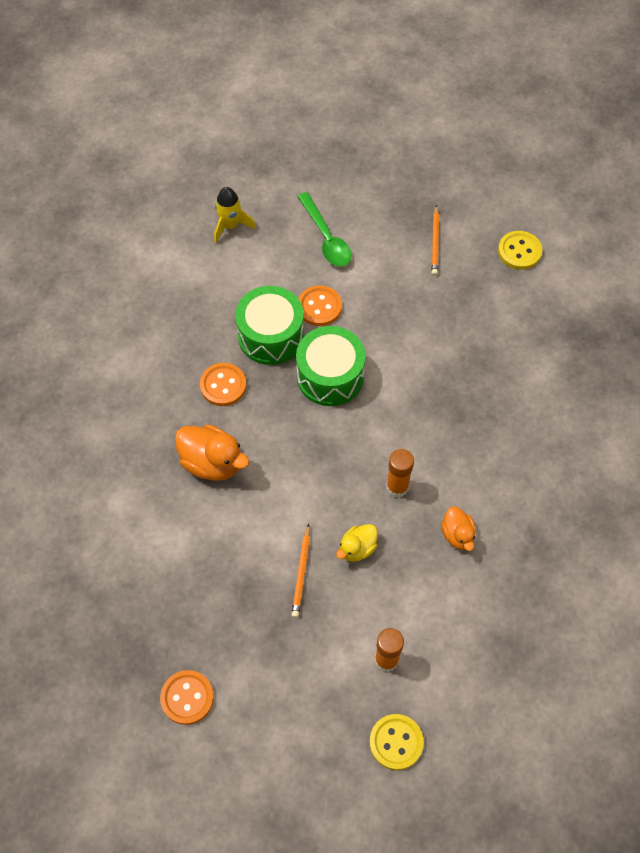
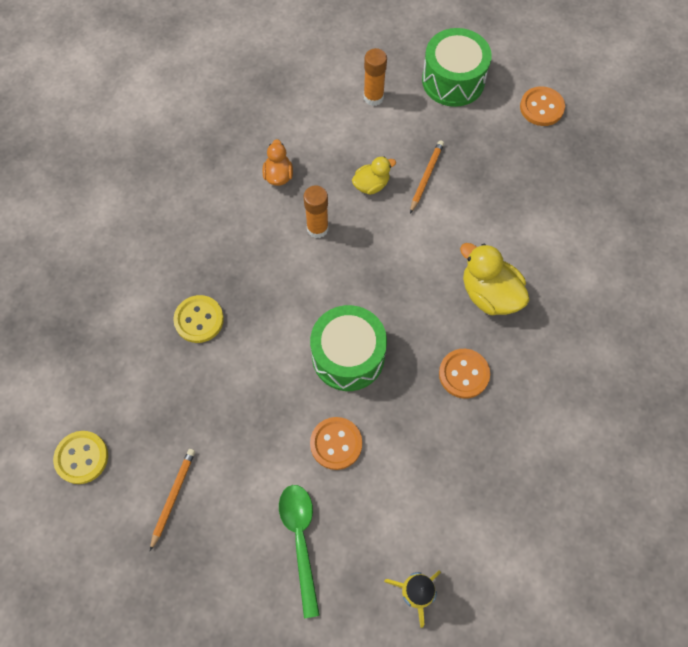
camera: 165 degrees left, 5 degrees up
orange duck [175,424,249,481] -> yellow duck [460,243,529,315]
green drum [235,286,304,365] -> green drum moved to [422,28,492,107]
yellow button [369,714,424,770] -> yellow button moved to [173,295,224,343]

